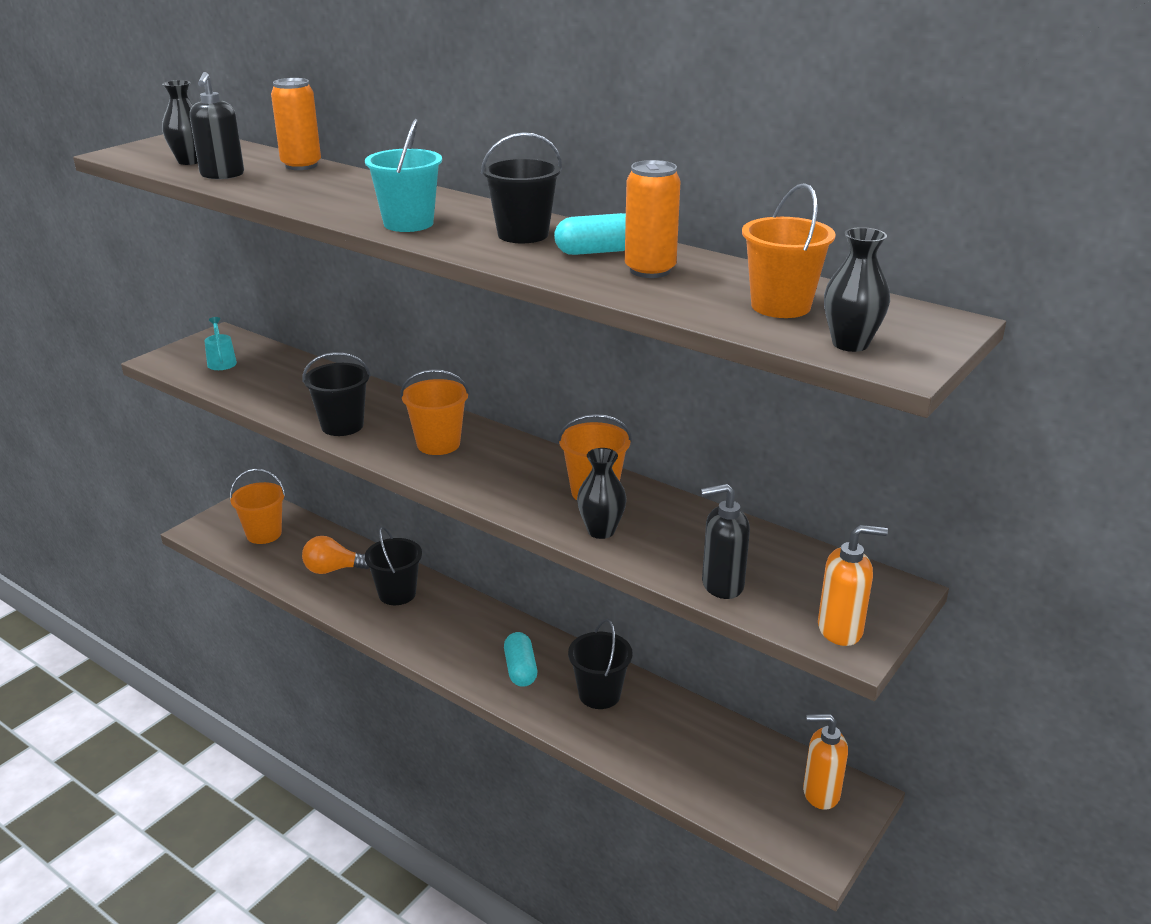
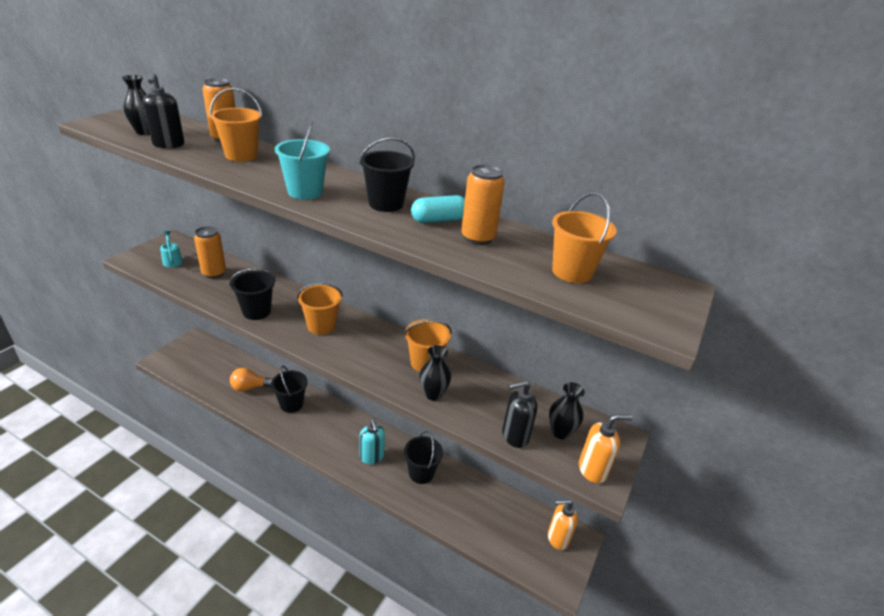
camera: 10 degrees left, 5 degrees up
orange bucket [230,469,286,544] -> orange bucket moved to [210,88,262,161]
turquoise capsule [504,632,537,687] -> turquoise soap dispenser [359,419,385,464]
black vase [824,227,890,352] -> black vase moved to [549,382,585,439]
none -> orange can [194,226,226,279]

